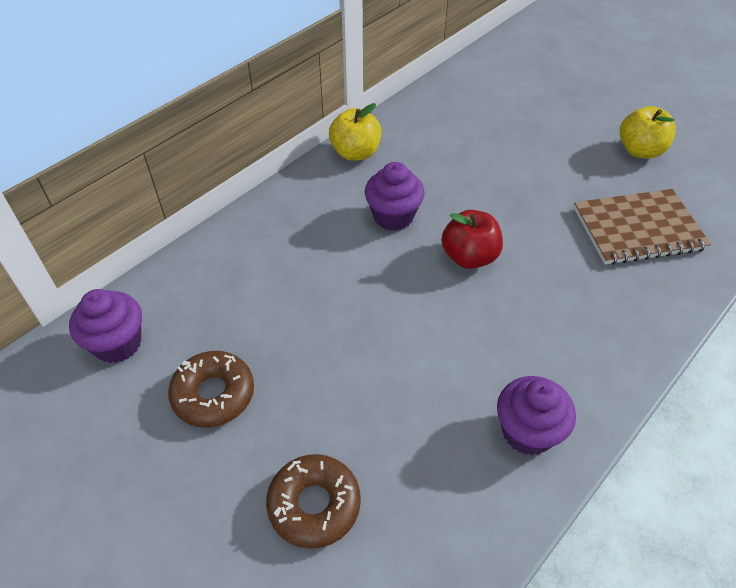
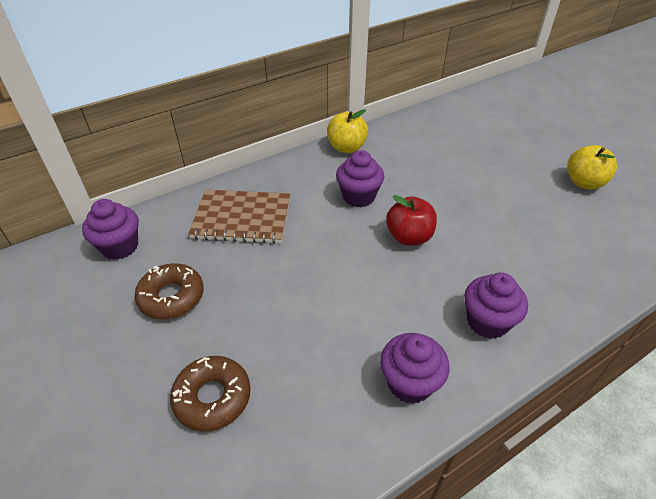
camera: 15 degrees right, 5 degrees down
brown notebook [574,189,711,265] -> brown notebook moved to [188,190,290,244]
none -> purple cupcake [464,273,528,339]

